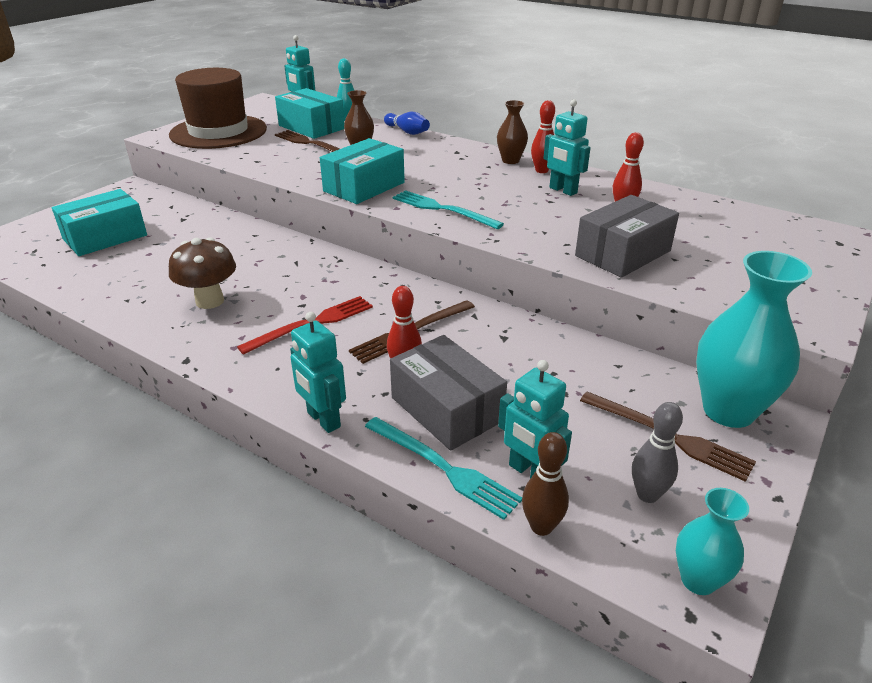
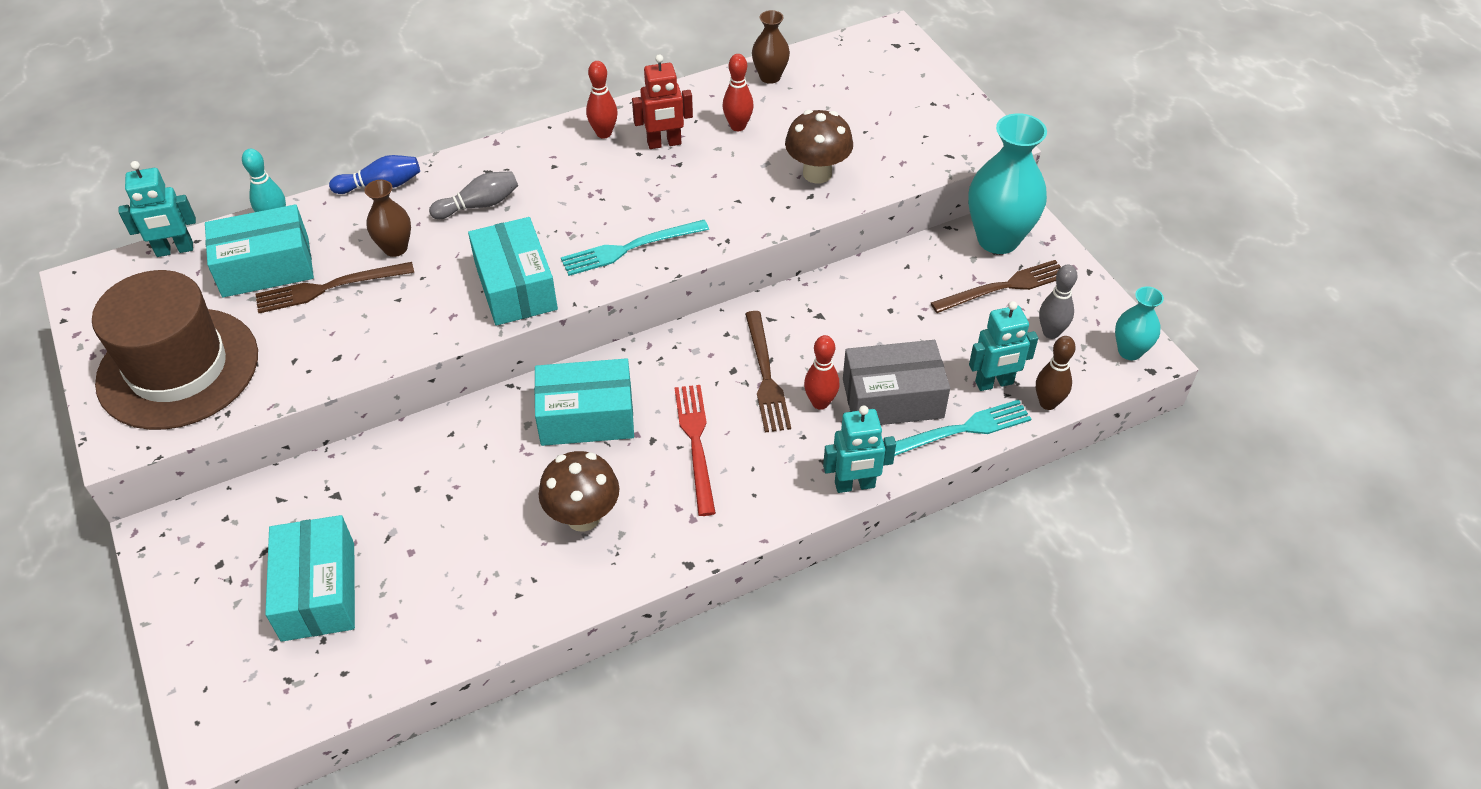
camera: 60 degrees left, 15 degrees up
brown vase [497,100,528,164] -> brown vase moved to [752,10,790,84]
turquoise robot [543,99,591,196] -> red robot [632,54,693,149]
grey box [575,195,679,278] -> brown mushroom [785,110,853,184]
none -> grey bowling pin [429,171,518,219]
none -> turquoise box [534,358,634,446]

